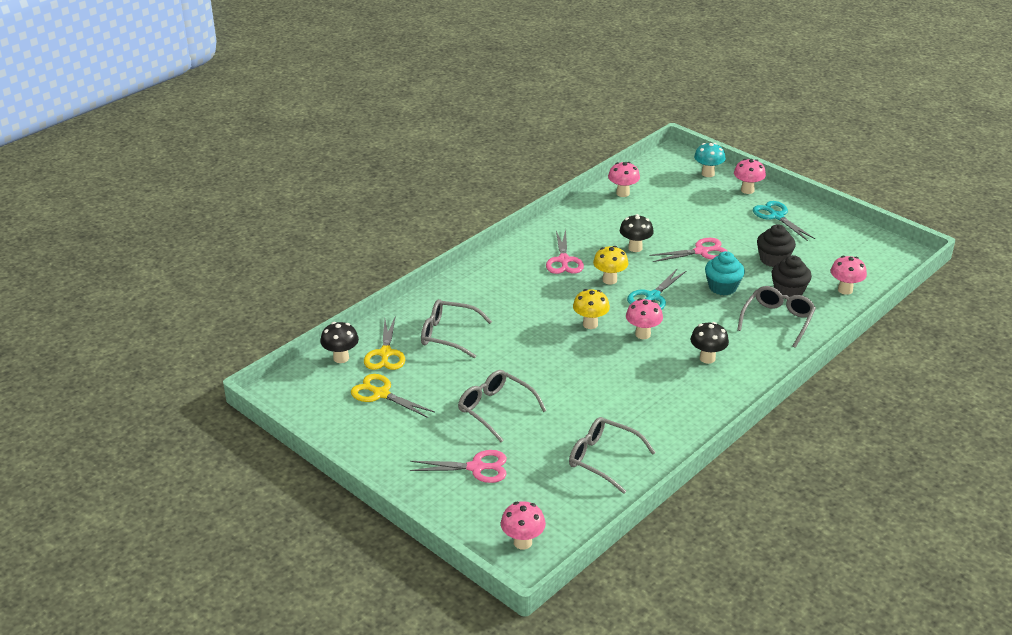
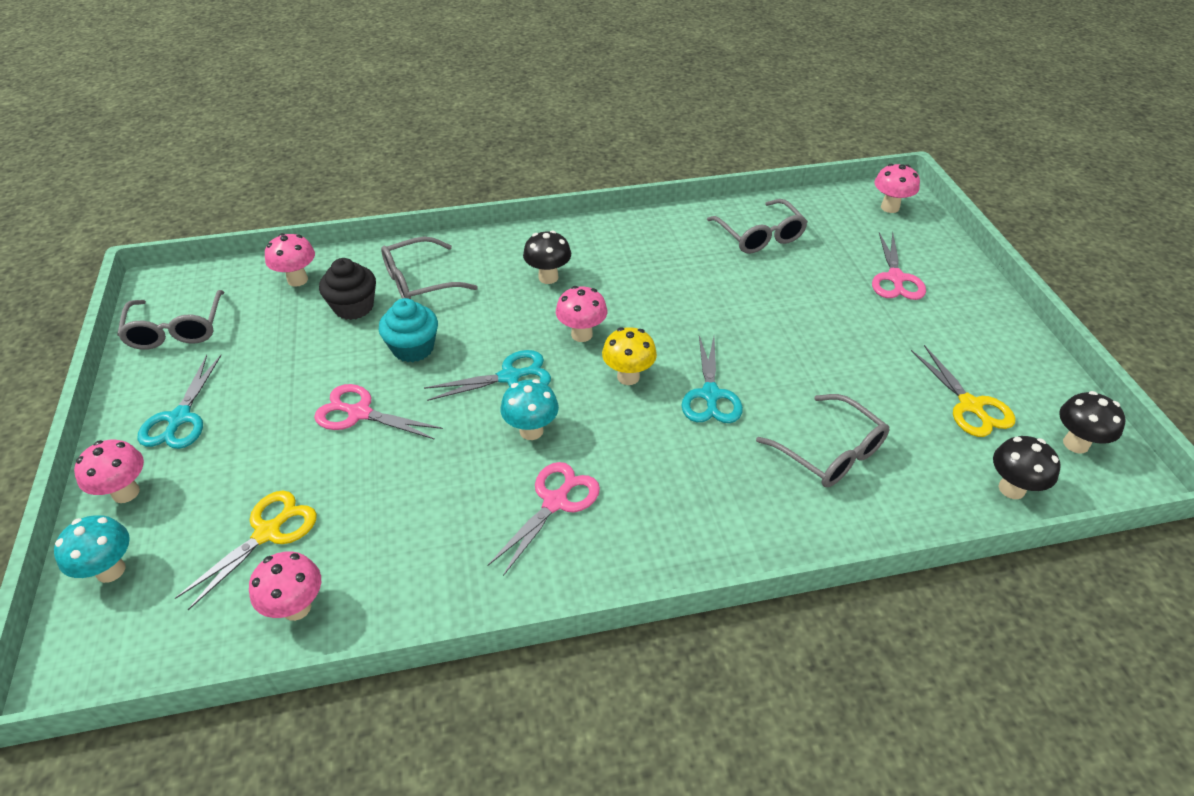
camera: 145 degrees left, 10 degrees up
yellow scissors [364,318,405,370] -> yellow scissors moved to [175,491,317,610]
pink scissors [410,450,507,483] -> pink scissors turned 120 degrees counterclockwise [872,232,926,300]
grey glasses [458,370,547,442] -> grey glasses moved to [117,290,224,350]
yellow mushroom [593,246,629,285] -> turquoise mushroom [501,379,559,440]
black mushroom [620,214,654,252] -> black mushroom moved to [1059,391,1126,454]
black cupcake [757,224,796,267] -> none
none -> turquoise scissors [681,336,743,423]

